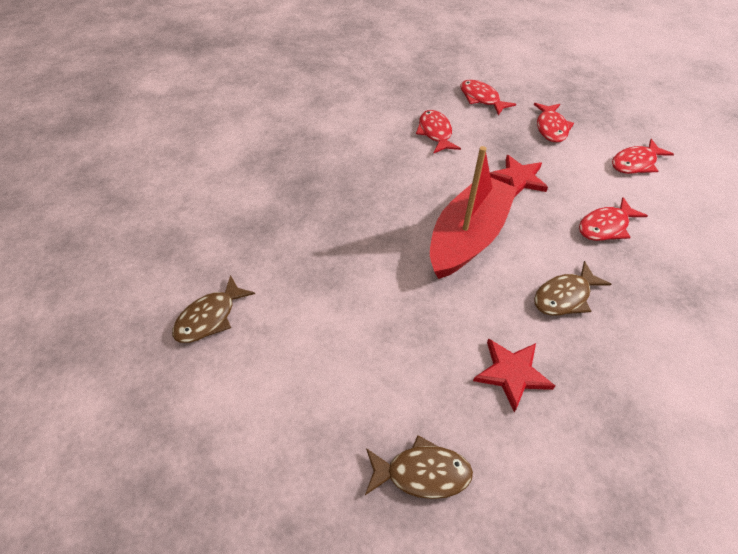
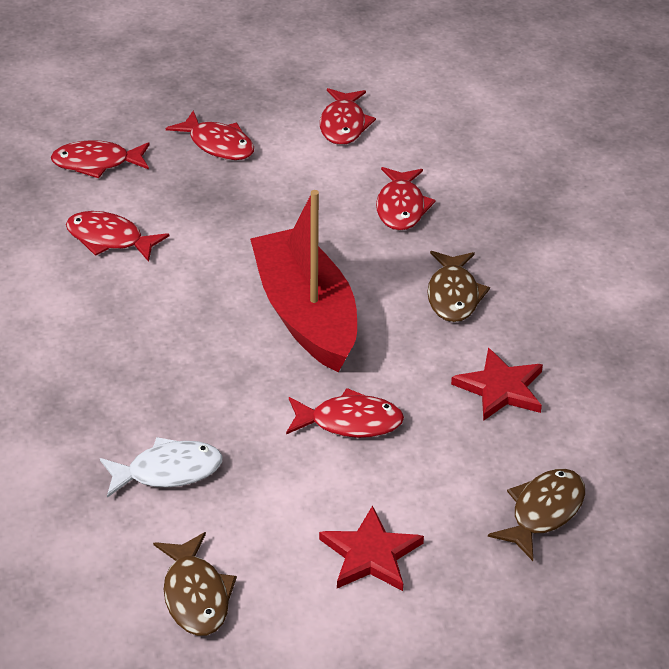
camera: 55 degrees left, 10 degrees down
red star [490,155,548,196] -> red star moved to [319,505,424,591]
none -> white fish [100,437,223,498]
none -> red fish [286,388,404,438]

